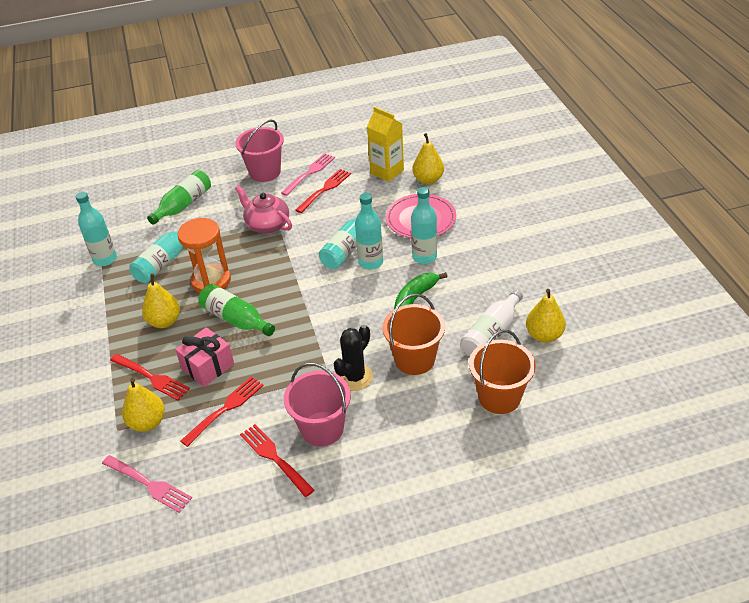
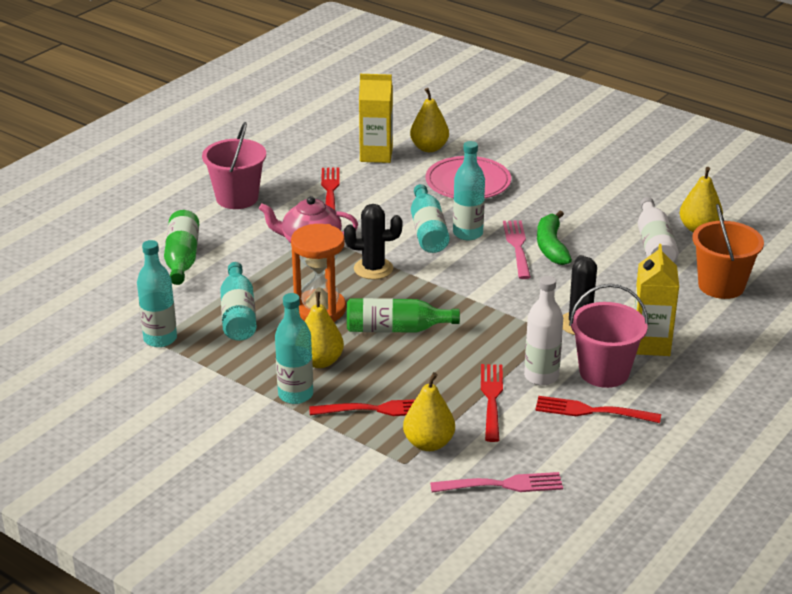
camera: 40 degrees left, 10 degrees down
pink gift [175,327,234,387] -> none
pink fork [281,153,335,196] -> pink fork moved to [503,220,531,279]
orange bucket [382,294,445,375] -> none
turquoise bottle [411,187,437,264] -> turquoise bottle moved to [275,293,313,404]
none -> black cactus [344,204,402,280]
none -> white bottle [524,276,563,386]
none -> yellow carton [634,244,679,356]

